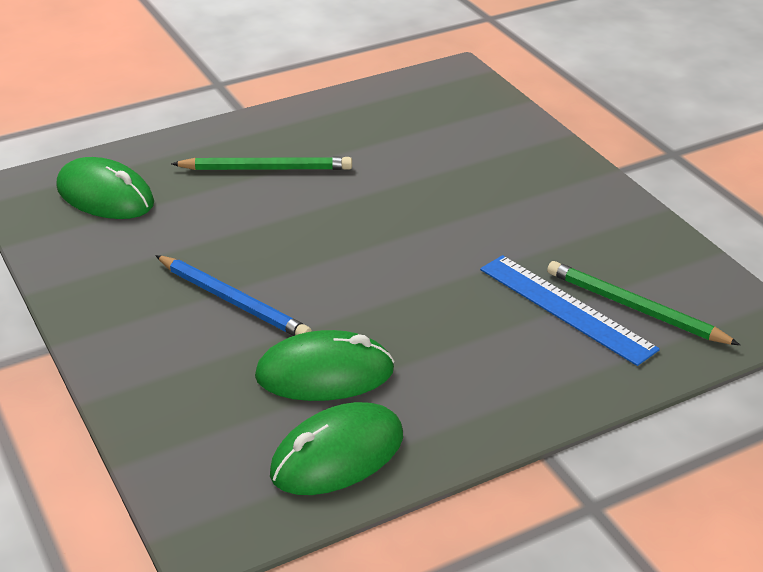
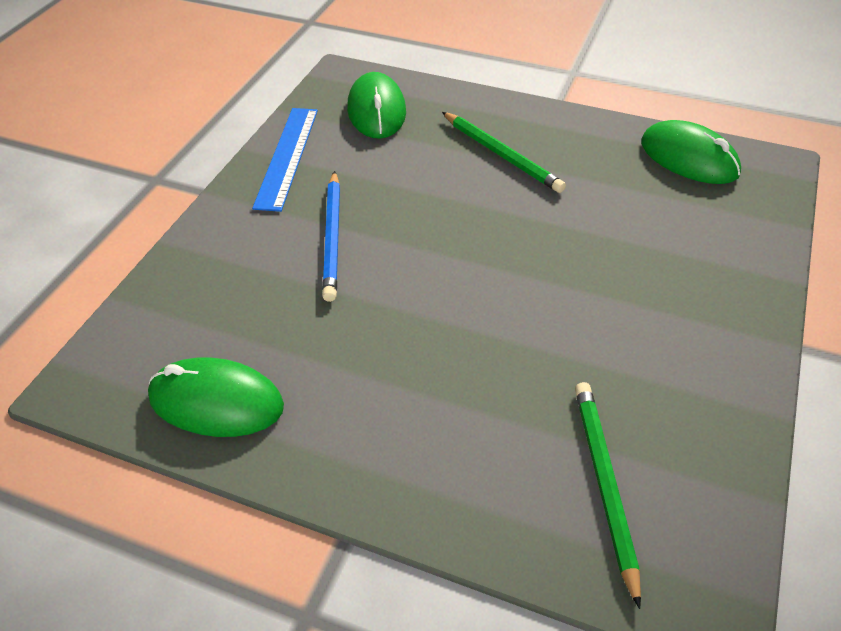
camera: 50 degrees right, 10 degrees up
green mouse [255,330,395,401] -> green mouse moved to [641,120,741,184]
blue ruler [480,255,660,366] -> blue ruler moved to [252,108,318,212]

